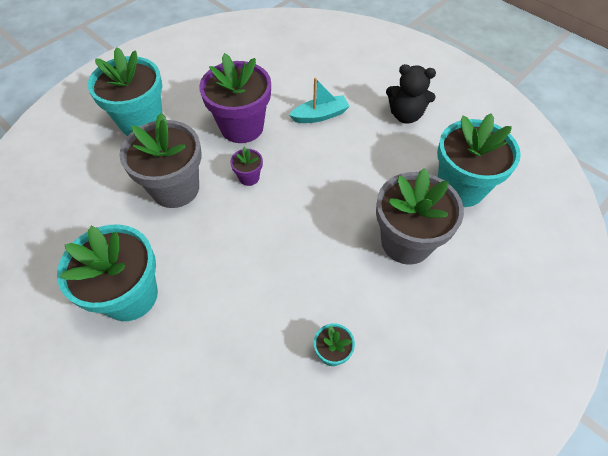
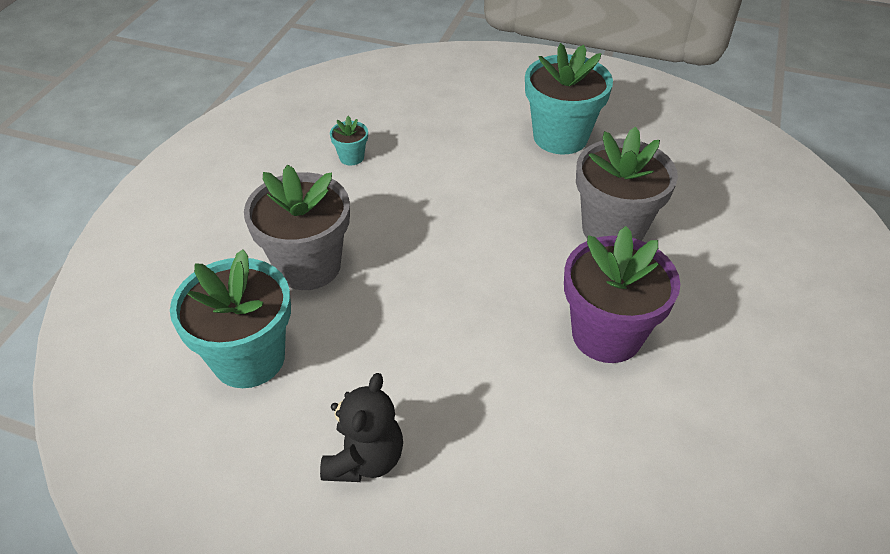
camera: 155 degrees right, 10 degrees down
turquoise flower pot [88,47,163,136] -> none
purple flower pot [230,147,263,186] -> none
turquoise boat [289,78,350,123] -> none
black teddy bear [386,64,436,124] -> black teddy bear turned 120 degrees clockwise [320,373,403,482]

